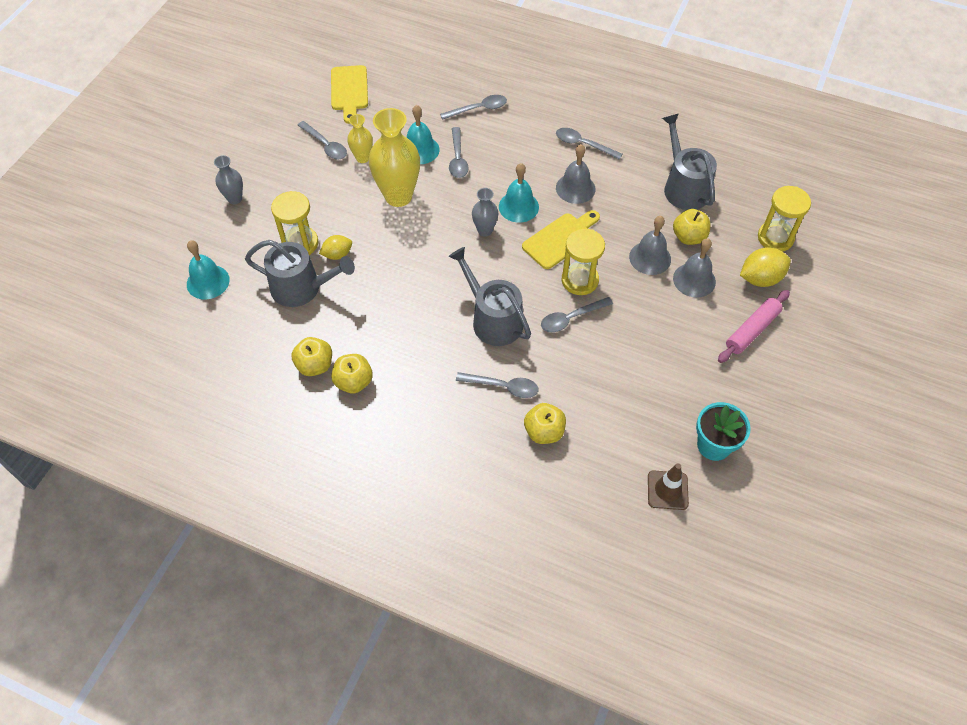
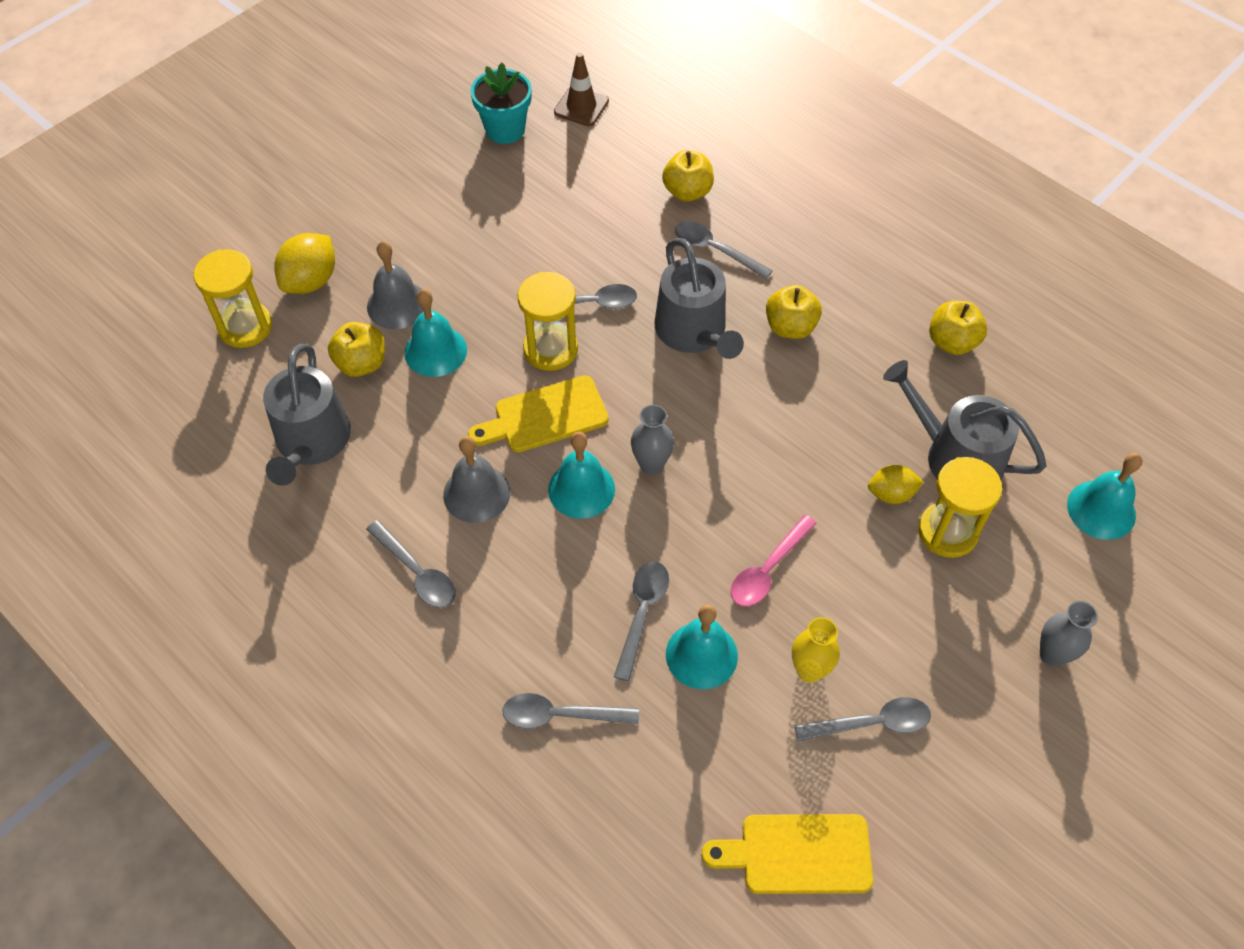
camera: 160 degrees left, 0 degrees up
grey spoon [298,121,347,160] -> grey spoon turned 105 degrees clockwise [795,697,931,741]
yellow cutting board [331,65,368,124] -> yellow cutting board turned 105 degrees counterclockwise [701,814,873,894]
yellow apple [331,354,373,393] -> yellow apple moved to [766,285,822,339]
yellow vase [369,108,420,207] -> pink spoon [731,515,817,606]
grey bell [629,216,671,275] -> turquoise bell [404,289,467,377]
pink rolling pin [718,290,790,363] -> none
yellow lemon [740,247,791,287] -> yellow lemon turned 60 degrees counterclockwise [275,233,335,294]

